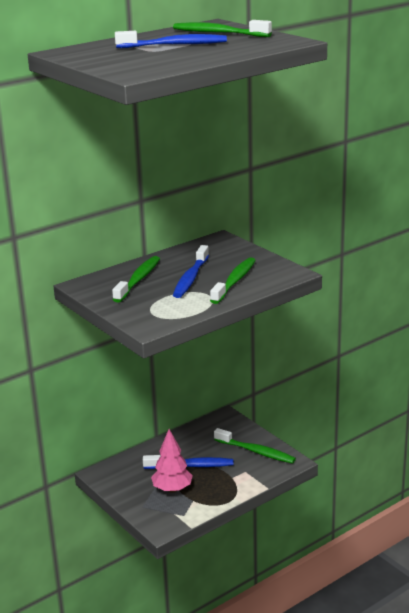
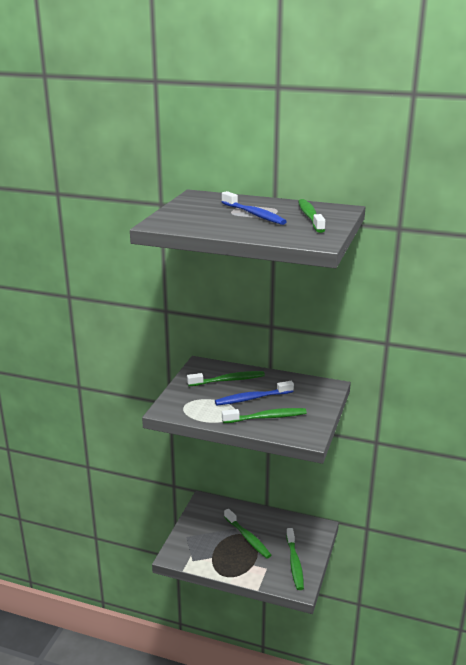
camera: 55 degrees right, 0 degrees up
blue toothbrush [143,455,234,469] -> green toothbrush [224,509,271,559]
pink tree [151,429,193,492] -> none

